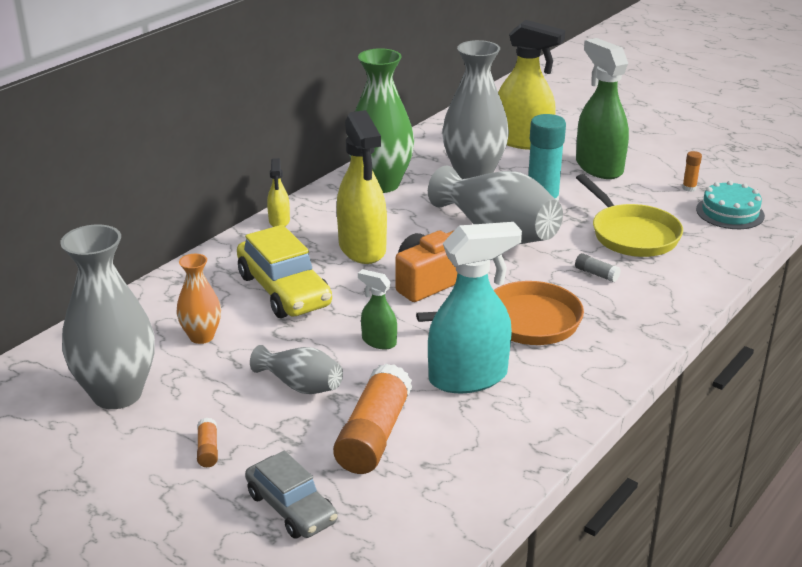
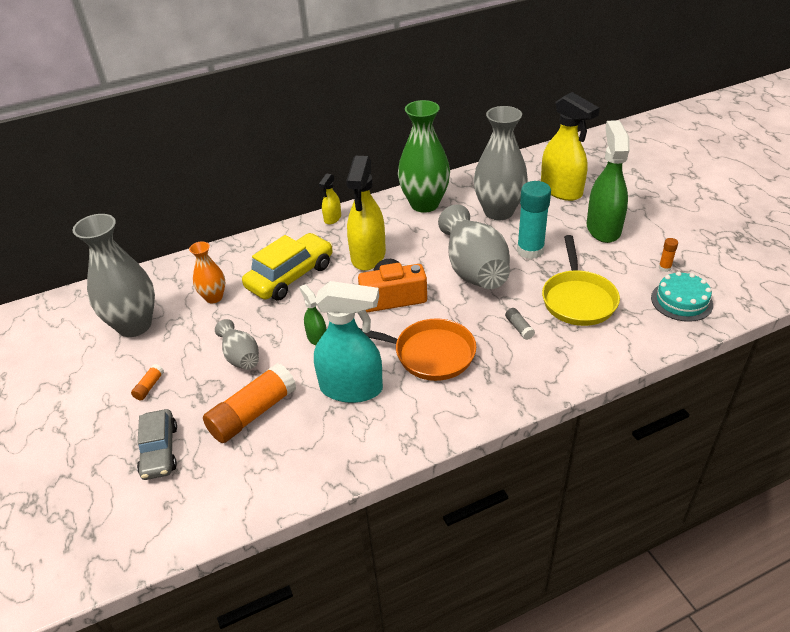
camera: 30 degrees right, 10 degrees up
yellow car [237,225,332,318] -> yellow car turned 135 degrees counterclockwise [242,233,333,300]

